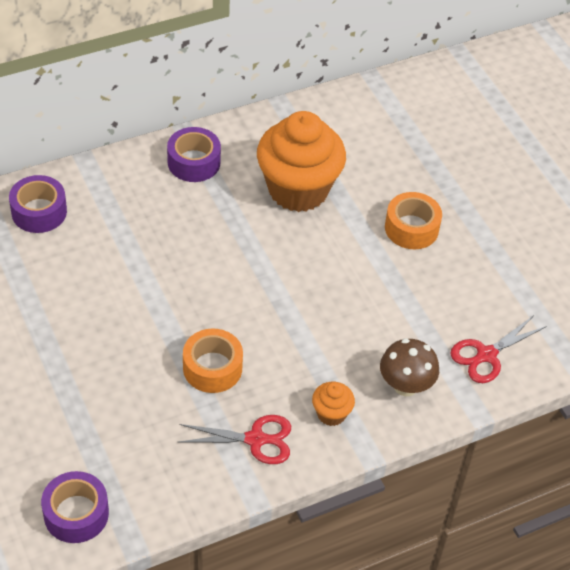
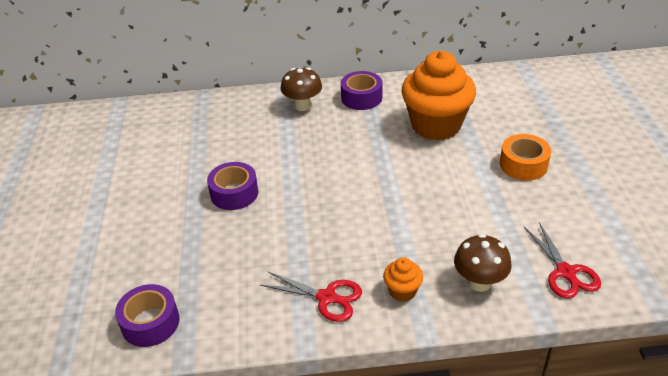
camera: 25 degrees right, 10 degrees down
purple tape [9,175,67,233] -> purple tape moved to [207,162,258,210]
orange tape [183,328,243,393] -> none
red scissors [450,315,547,383] -> red scissors turned 90 degrees counterclockwise [524,222,601,299]
none -> brown mushroom [281,67,322,111]

